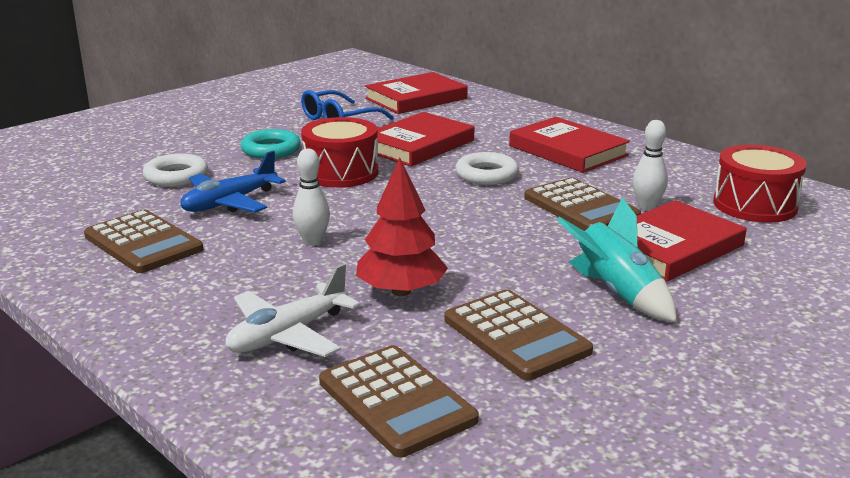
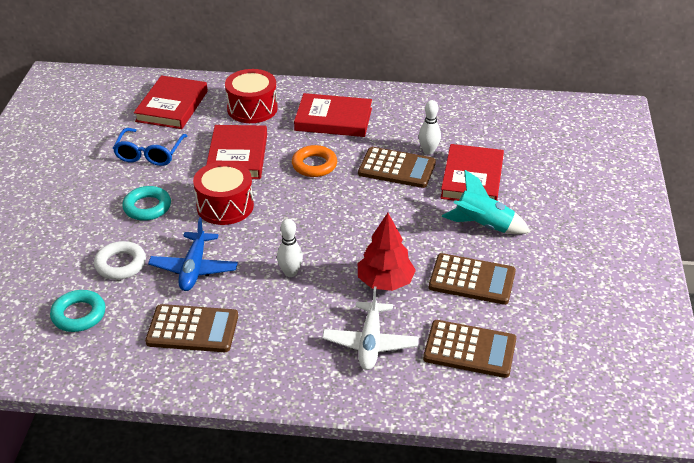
camera: 40 degrees left, 15 degrees up
white ring [455,152,519,185] -> orange ring [292,145,337,177]
red drum [713,145,807,223] -> red drum moved to [225,69,278,123]
none -> turquoise ring [50,290,105,332]

